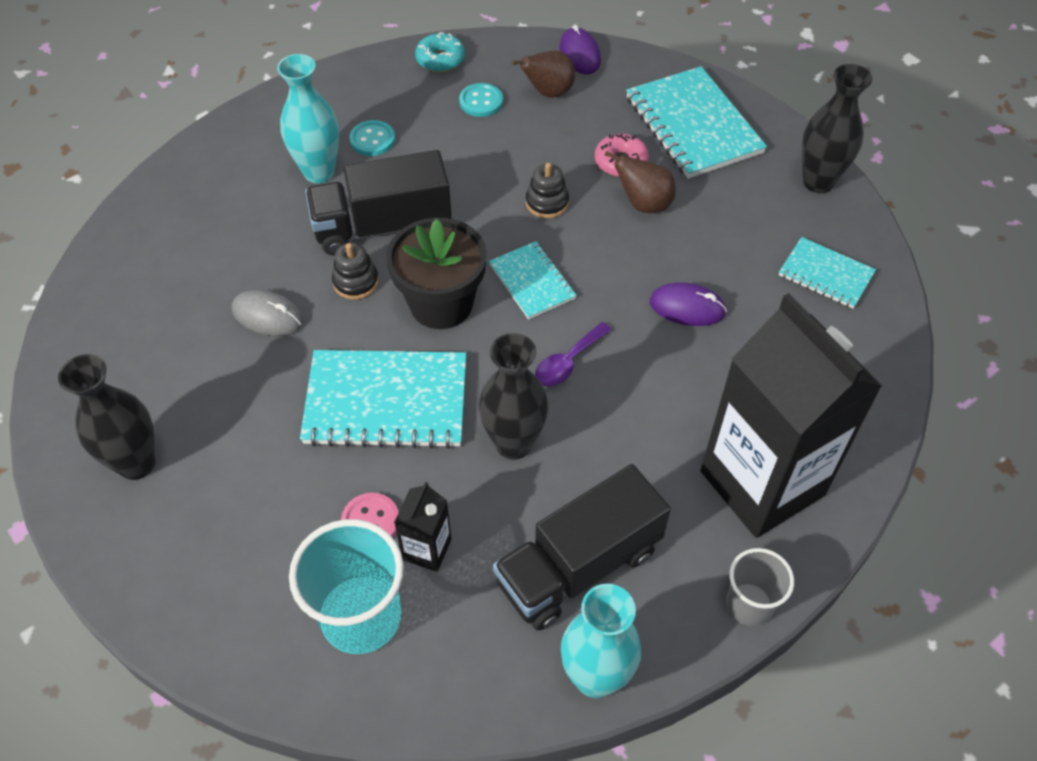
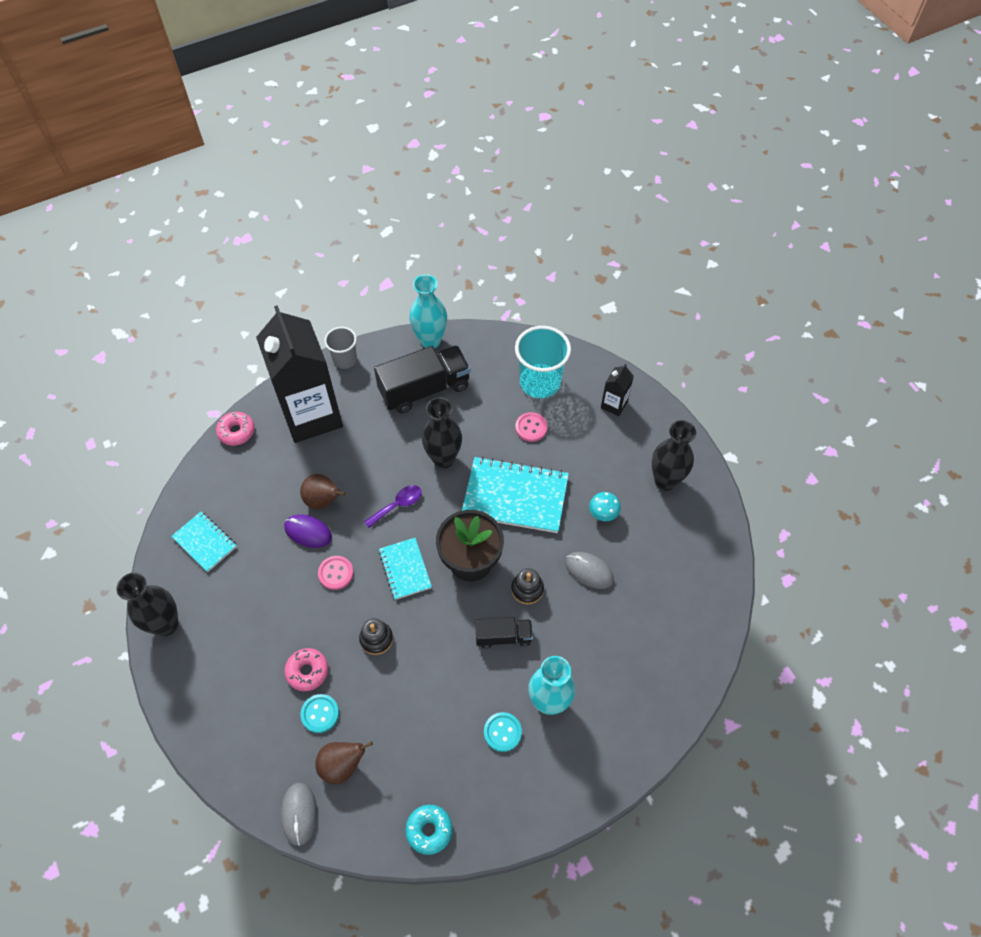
camera: 170 degrees left, 5 degrees up
black truck [305,150,452,255] -> black truck [475,617,533,649], size x0.55
black carton [394,482,451,572] -> black carton moved to [601,363,634,416]
turquoise button [459,83,503,117] -> turquoise button moved to [301,694,339,733]
purple mouse [559,25,601,74] -> grey mouse [281,783,317,846]
brown pear [605,151,676,213] -> brown pear moved to [300,474,345,509]
turquoise notebook [626,66,767,179] -> none
none -> pink donut [216,412,255,446]
none -> pink button [318,556,354,590]
none -> turquoise mushroom [589,492,621,521]

